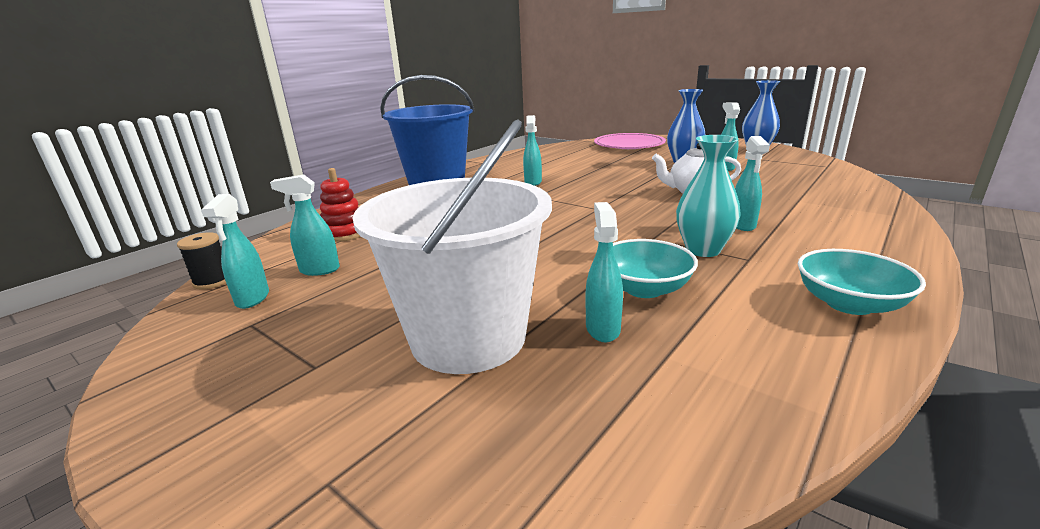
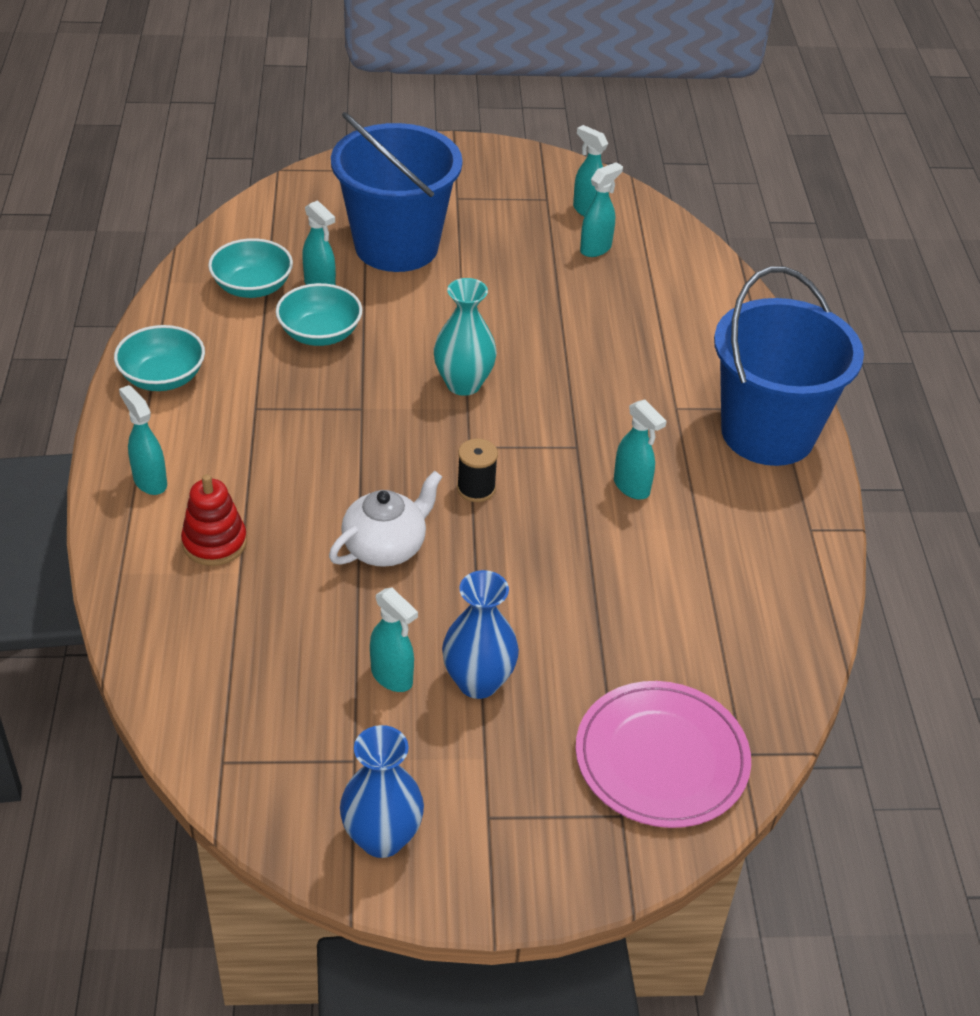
camera: 135 degrees right, 20 degrees up
black spool [177,232,226,290] -> black spool moved to [457,439,498,502]
red stacking toy [320,168,361,242] -> red stacking toy moved to [181,474,247,566]
white bucket [352,119,552,374] -> blue bucket [331,112,463,272]
turquoise vase [676,135,741,257] -> turquoise vase moved to [434,278,497,396]
turquoise spray bottle [735,136,770,231] -> turquoise spray bottle moved to [119,385,167,495]
none -> turquoise bowl [208,238,293,298]

